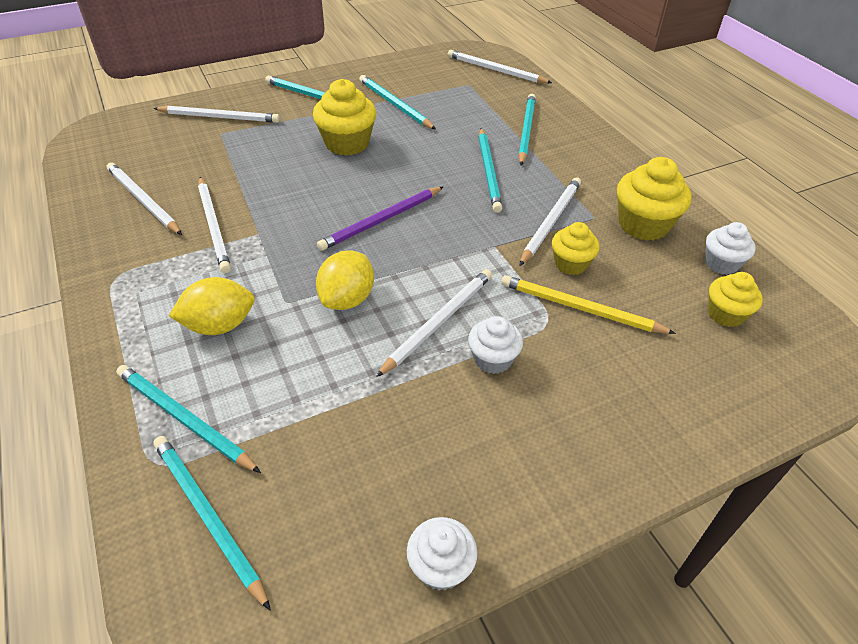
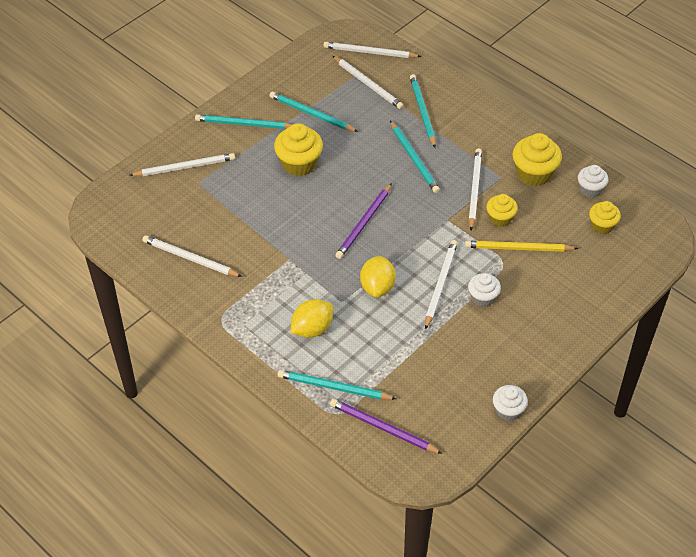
camera: 20 degrees left, 5 degrees up
turquoise pencil [153,436,271,611] -> purple pencil [330,399,443,454]
white pencil [198,177,231,273] -> white pencil moved to [333,56,404,109]

